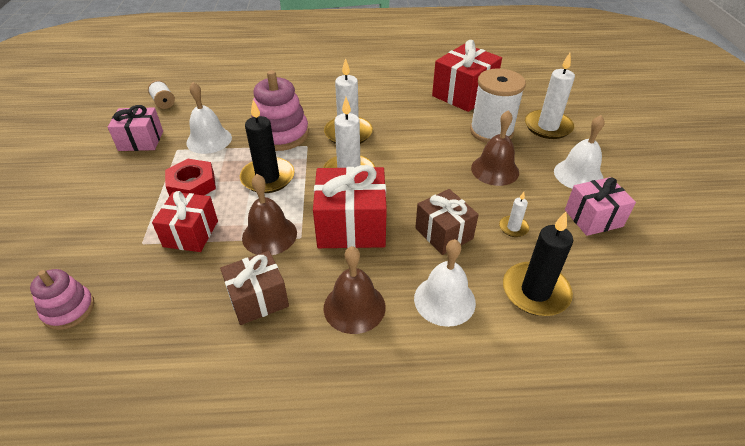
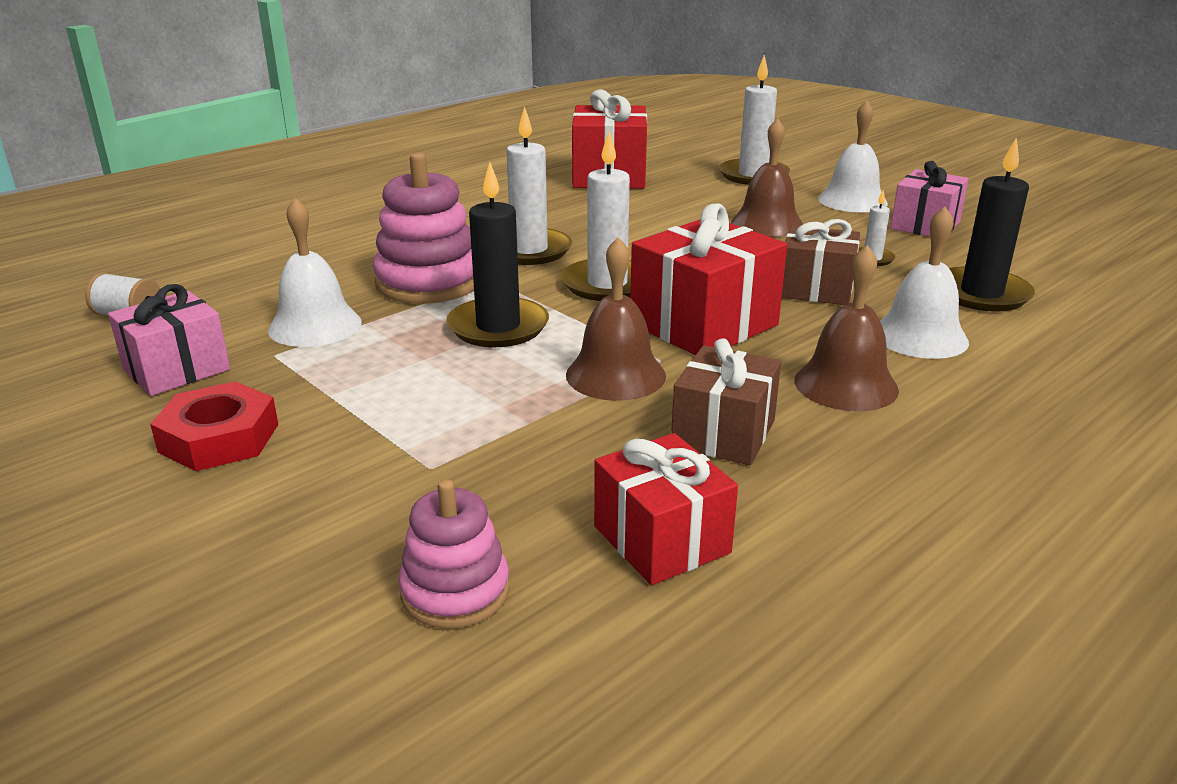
camera: 40 degrees left, 15 degrees down
red gift [152,191,218,252] -> red gift moved to [594,433,738,585]
red nut [165,159,216,196] -> red nut moved to [150,381,278,471]
white spool [470,69,526,143] -> none

